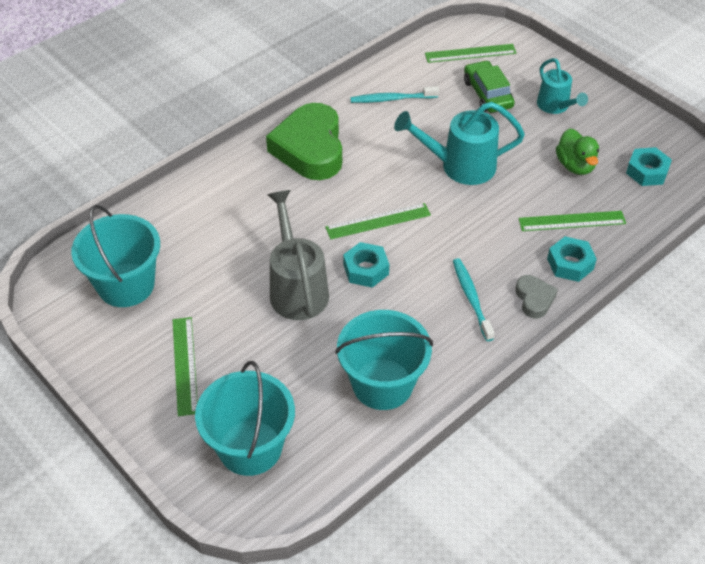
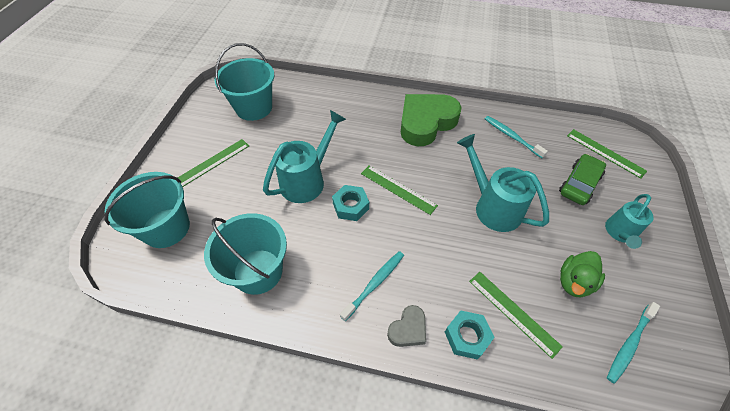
camera: 55 degrees right, 5 degrees up
grey watering can [268,190,329,320] -> turquoise watering can [263,110,346,203]
turquoise nut [626,147,672,186] -> turquoise toothbrush [607,302,660,384]

